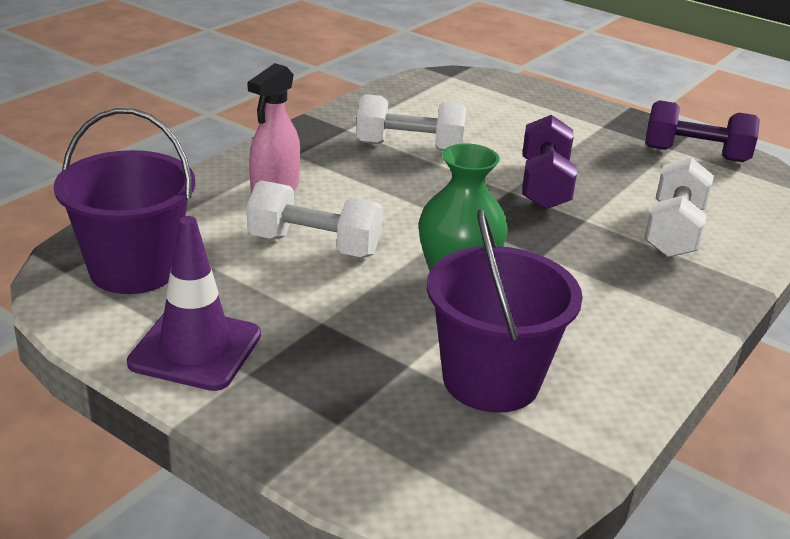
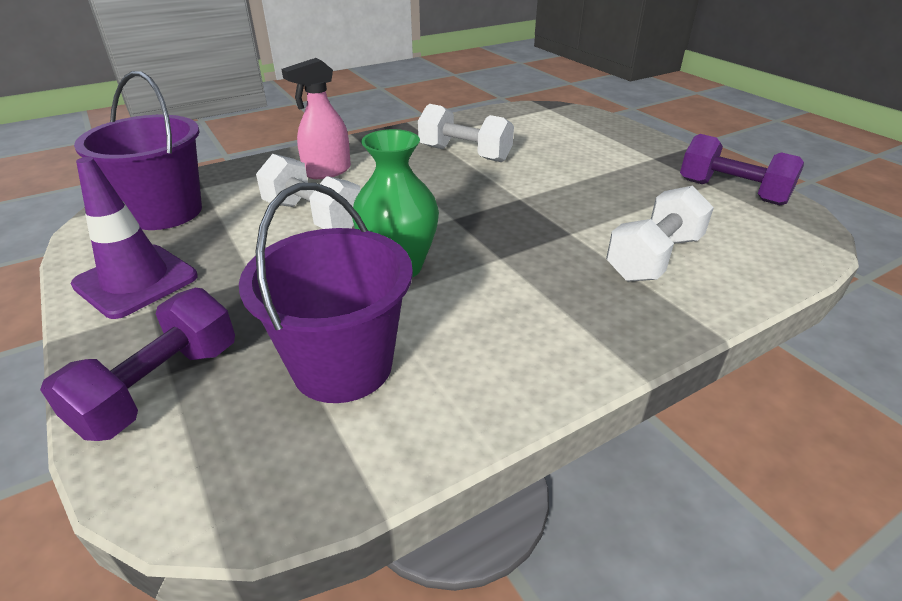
camera: 25 degrees right, 5 degrees up
purple dumbbell [522,115,577,210] -> purple dumbbell moved to [40,288,235,441]

